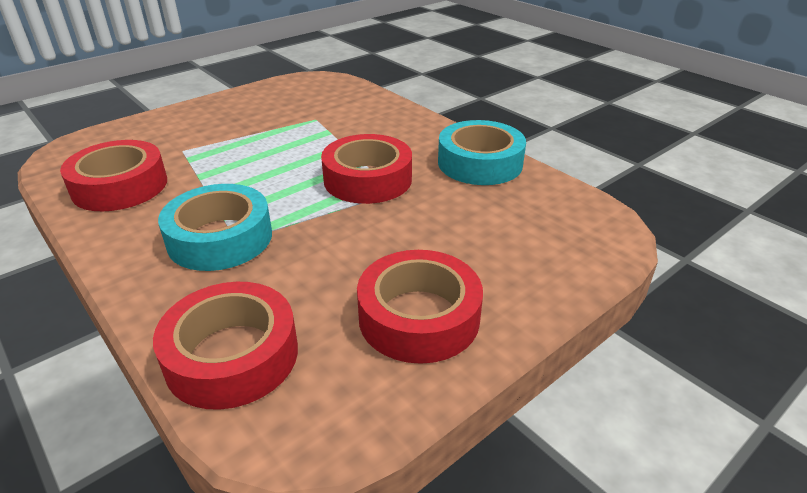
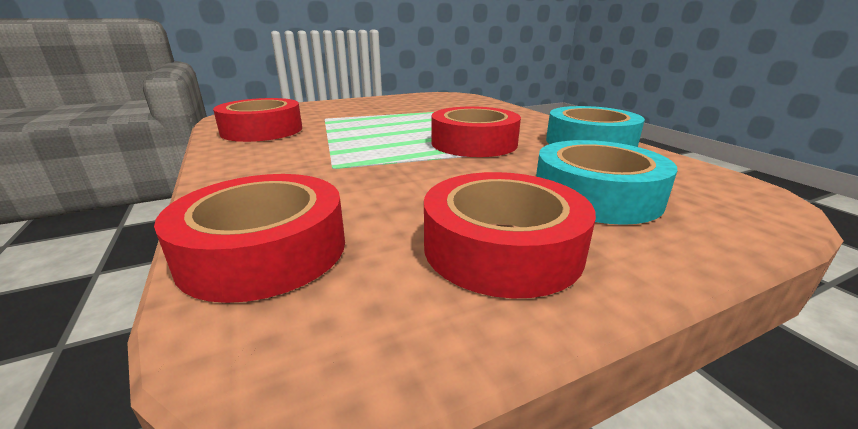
camera: 15 degrees right, 10 degrees down
turquoise tape [158,184,272,271] -> turquoise tape moved to [536,140,677,225]

